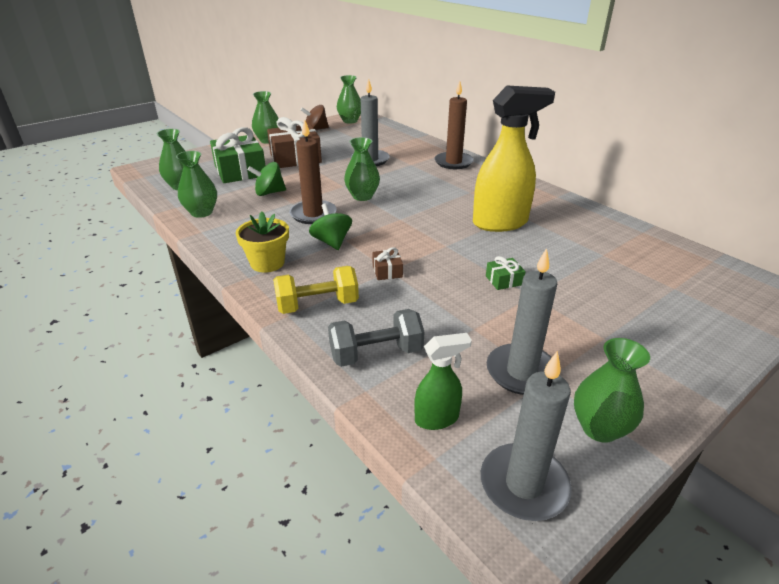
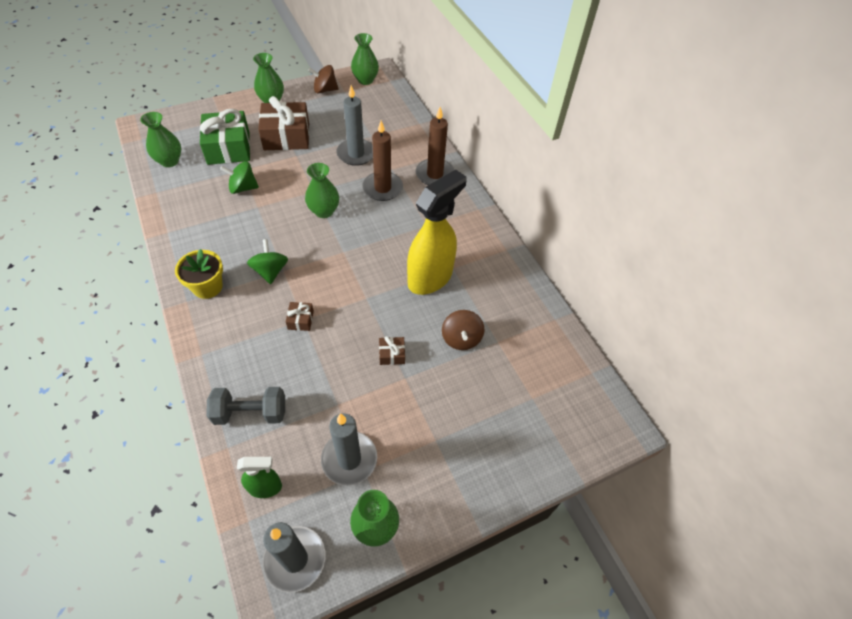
camera: 10 degrees right, 20 degrees up
green vase [176,151,217,218] -> none
yellow dumbbell [273,266,359,314] -> none
brown candle [289,119,337,224] -> brown candle moved to [362,121,403,201]
yellow spray bottle [473,85,555,232] -> yellow spray bottle turned 45 degrees counterclockwise [407,170,466,295]
green gift [486,256,526,290] -> brown gift [379,336,405,365]
none -> brown spinning top [442,310,484,350]

